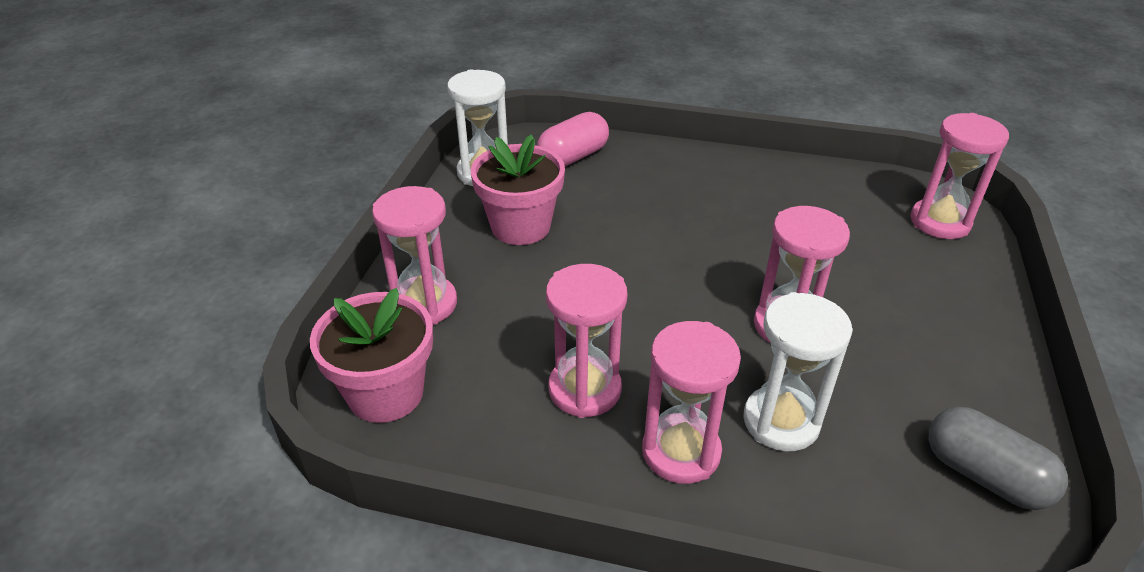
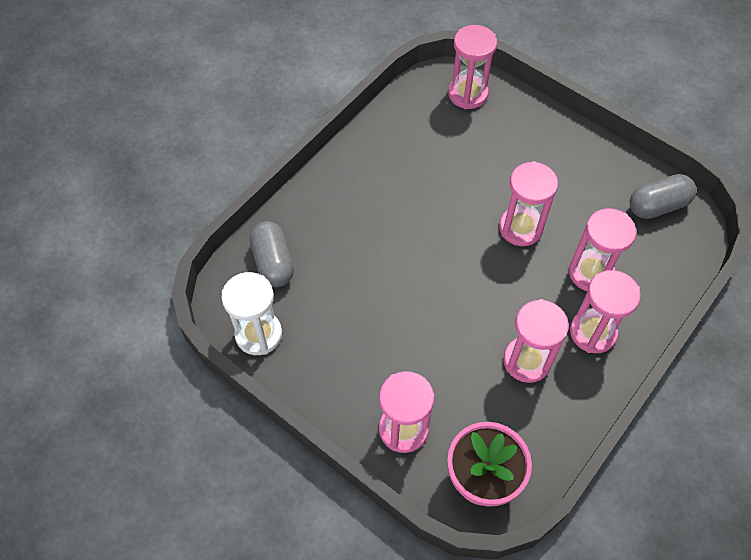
camera: 65 degrees left, 20 degrees up
pink flower pot [471,135,565,245] -> none
pink capsule [537,112,609,167] -> grey capsule [250,221,294,287]
white hourglass [743,292,853,452] -> pink hourglass [569,208,636,291]

